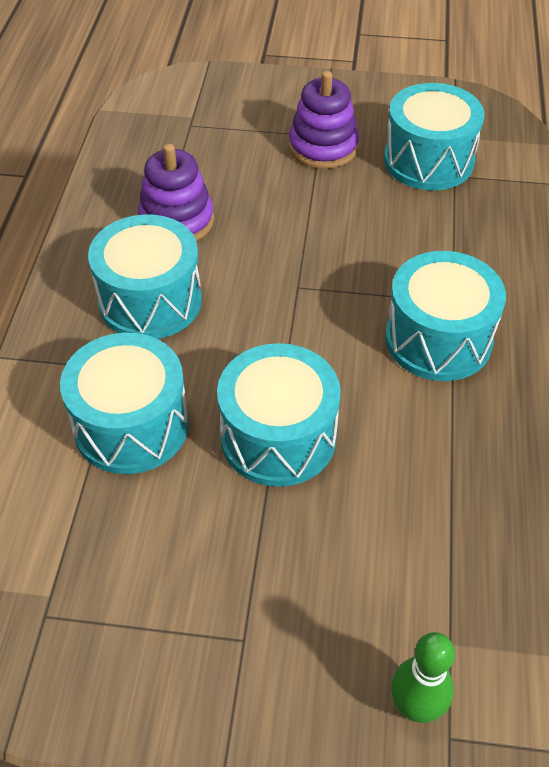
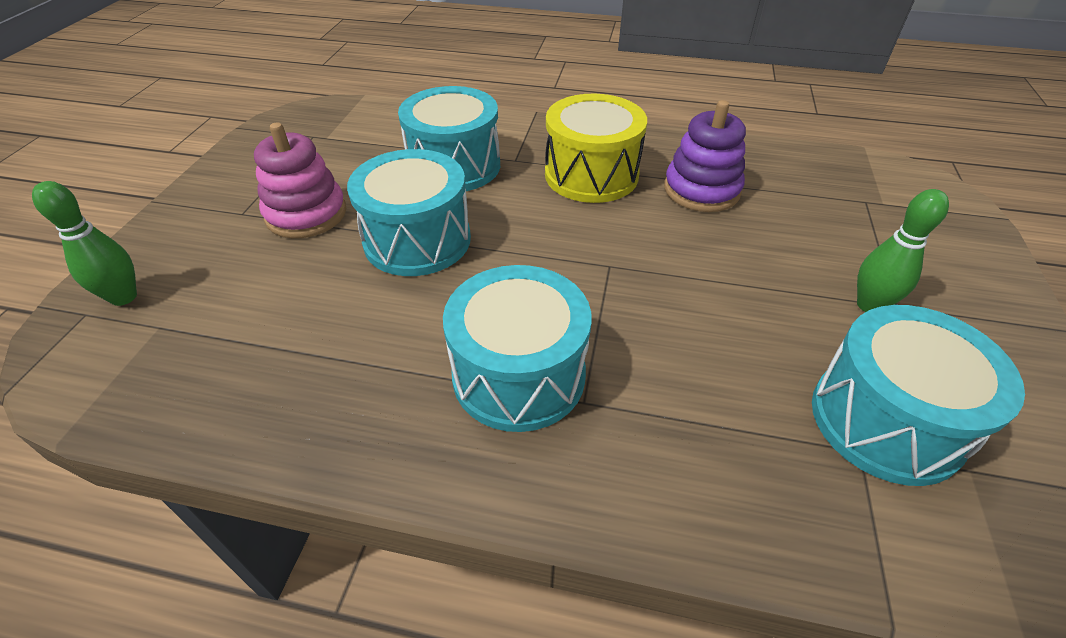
camera: 95 degrees right, 5 degrees down
turquoise drum [88,214,202,339] -> yellow drum [545,94,647,203]
purple stacking toy [289,71,359,169] -> green bowling pin [857,189,949,312]
none -> pink stacking toy [254,122,346,238]

